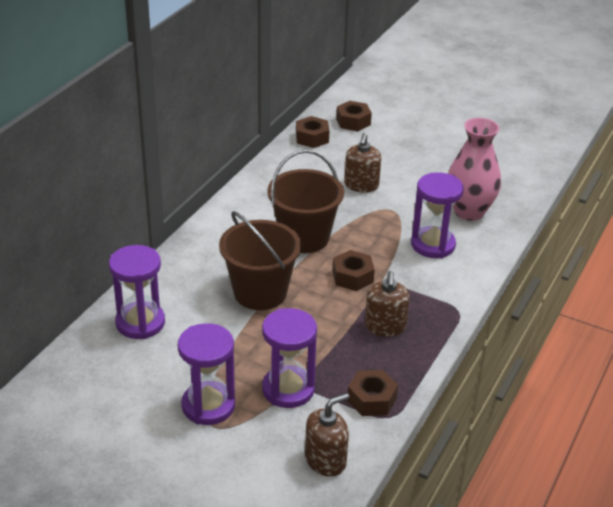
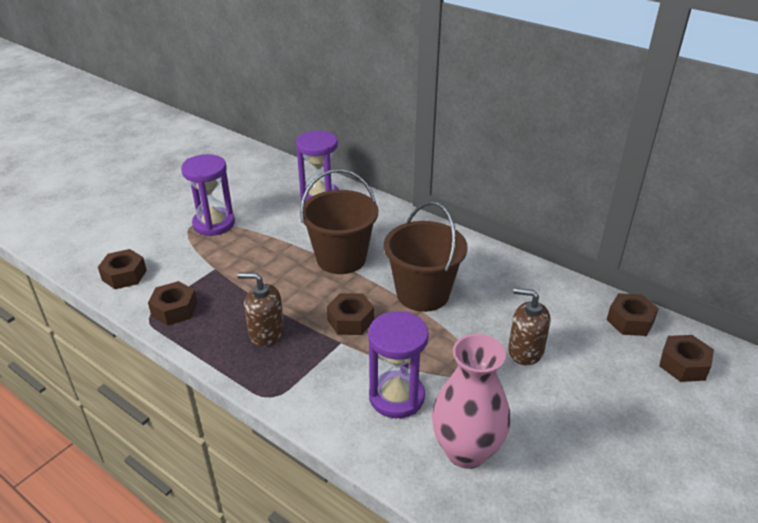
camera: 100 degrees right, 0 degrees up
purple hourglass [262,308,317,408] -> none
brown soap dispenser [305,393,350,477] -> brown nut [98,249,147,289]

